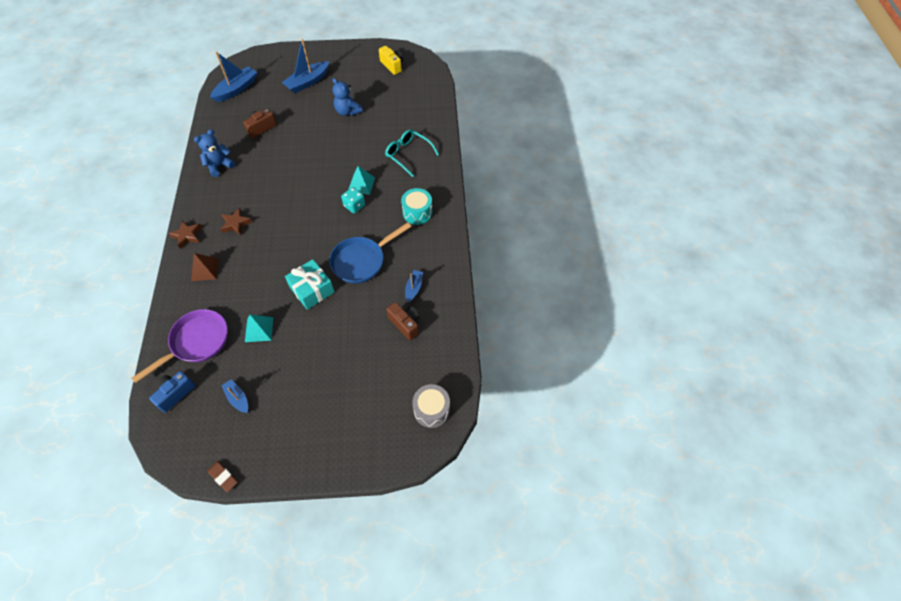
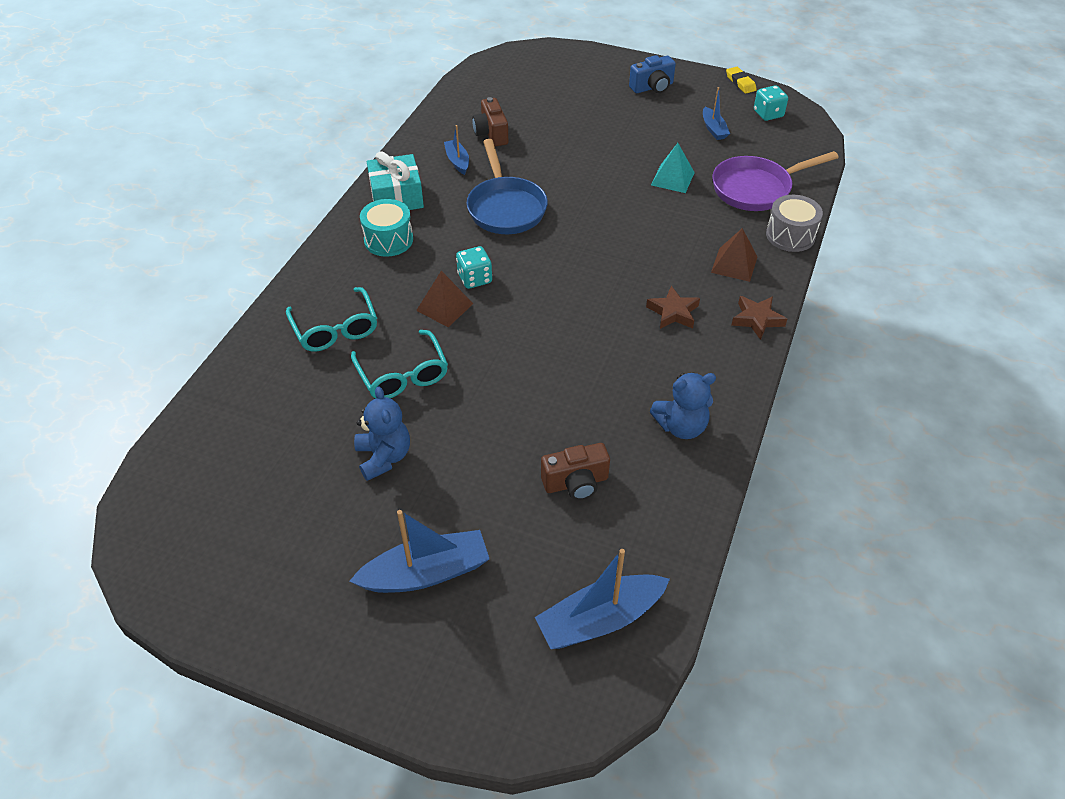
camera: 155 degrees left, 10 degrees down
blue camera [149,371,195,413] -> blue camera moved to [629,55,676,93]
brown eraser [207,461,238,492] -> yellow eraser [726,67,757,94]
turquoise gift [285,259,334,310] -> turquoise gift moved to [367,151,424,210]
blue pan [329,222,411,284] -> blue pan turned 90 degrees clockwise [467,139,548,234]
turquoise pyramid [348,166,375,195] -> brown pyramid [416,271,473,327]
yellow camera [379,46,403,75] -> none
blue boat [405,270,423,302] -> blue boat turned 120 degrees clockwise [444,125,469,175]
grey drum [412,384,450,428] -> grey drum moved to [766,195,823,252]
none -> turquoise glasses [351,330,448,399]
none -> turquoise dice [754,85,788,121]

